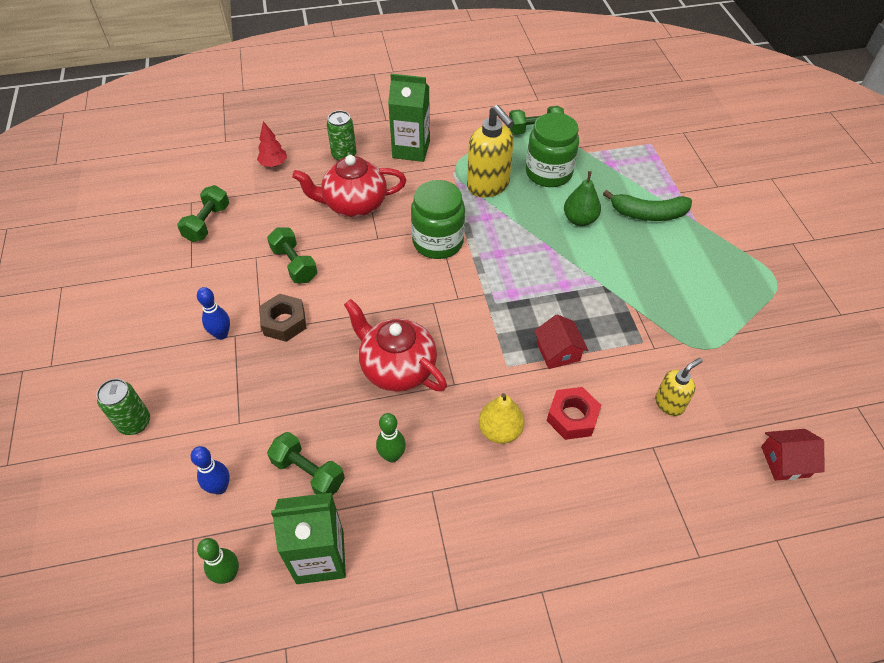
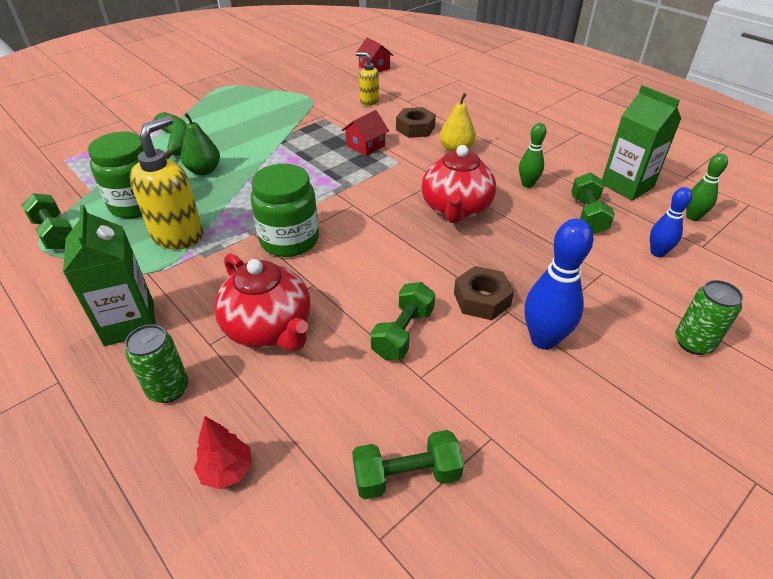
camera: 120 degrees left, 10 degrees down
blue bowling pin [197,287,230,340] -> blue bowling pin [524,219,593,350], size x1.64
red nut [547,387,601,440] -> brown nut [396,107,436,138]

